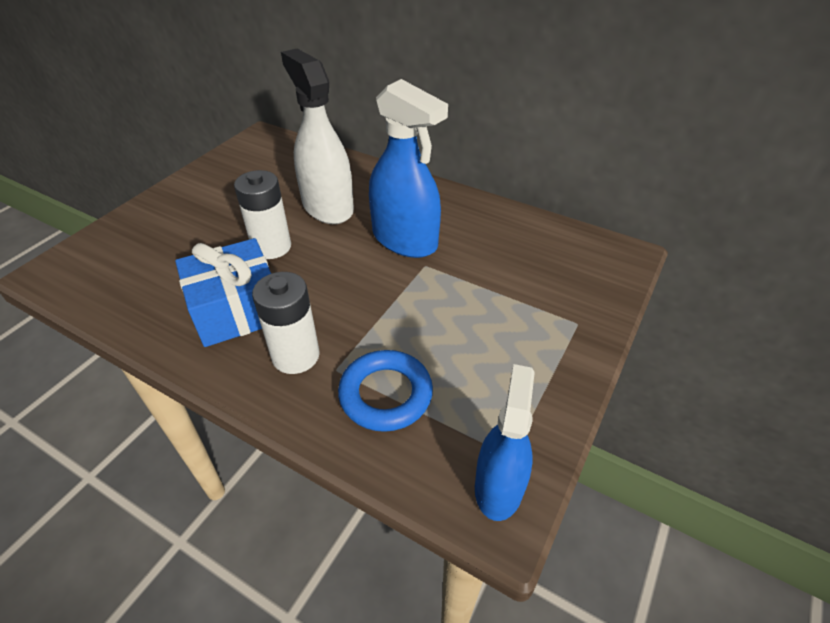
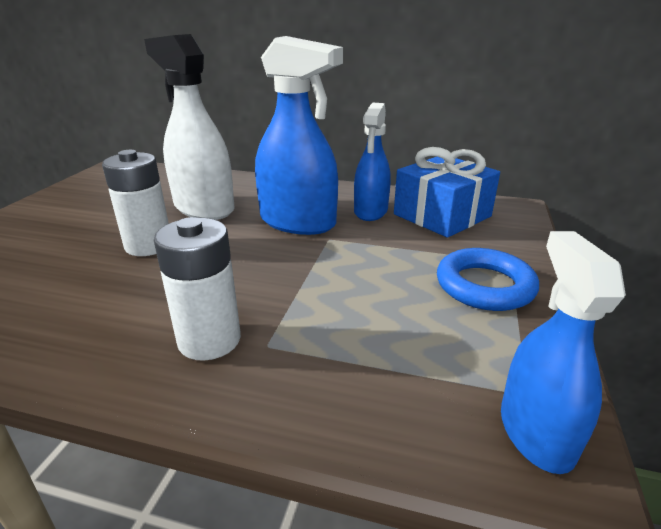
camera: 15 degrees left, 15 degrees down
blue gift [175,238,271,347] -> blue gift moved to [394,147,500,238]
blue ring [338,350,433,432] -> blue ring moved to [437,248,539,311]
none -> blue spray bottle [354,103,391,221]

